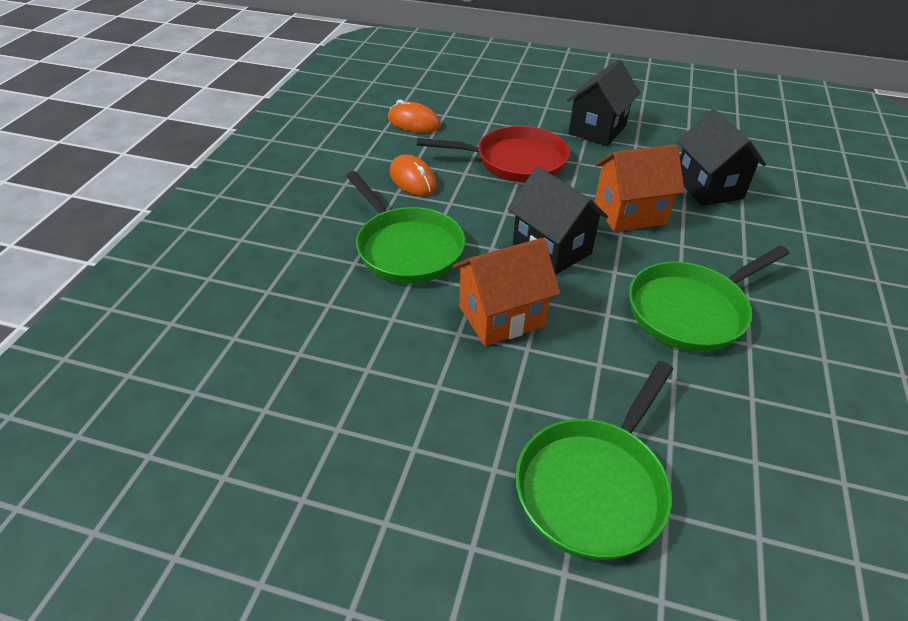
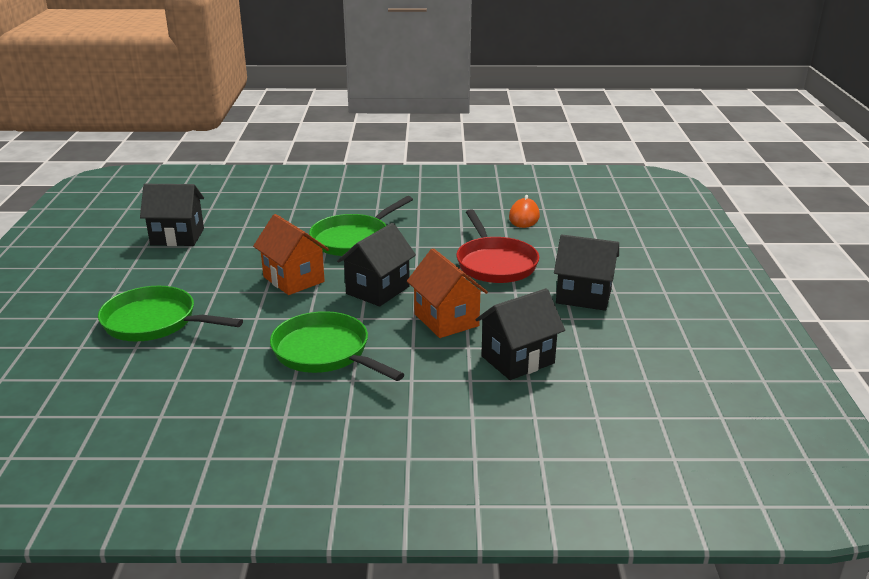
camera: 75 degrees right, 15 degrees down
orange mouse [389,154,437,196] -> none
none -> black house [140,184,204,246]

